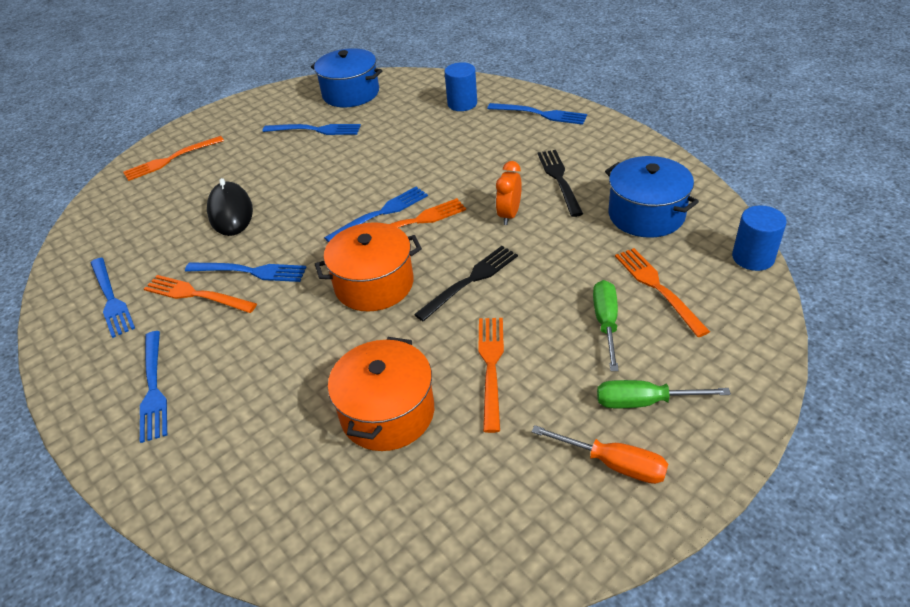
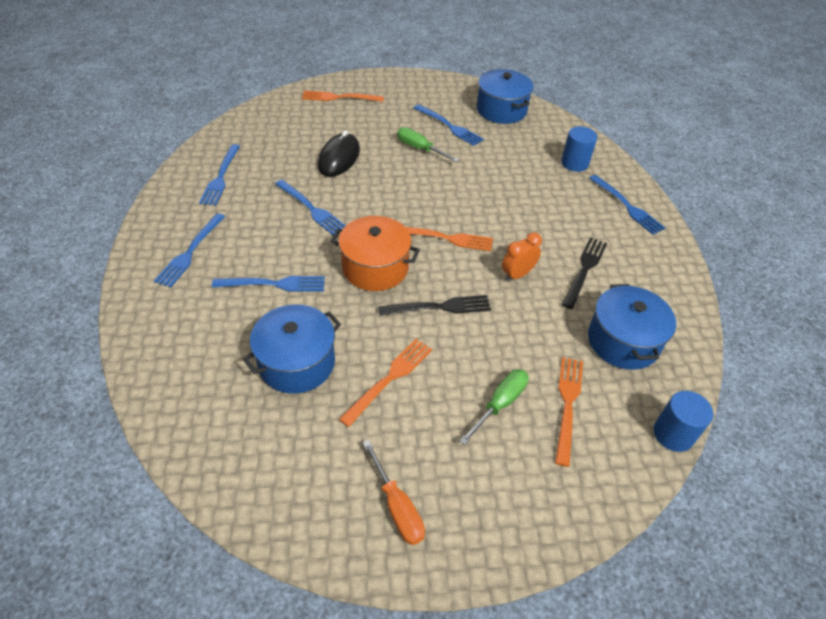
camera: 30 degrees right, 5 degrees up
orange fork [144,275,257,313] -> none
blue fork [324,187,428,243] -> blue fork moved to [212,276,325,292]
orange pot [328,337,434,451] -> blue pot [243,305,341,394]
green screwdriver [597,380,731,408] -> green screwdriver moved to [397,127,459,162]

